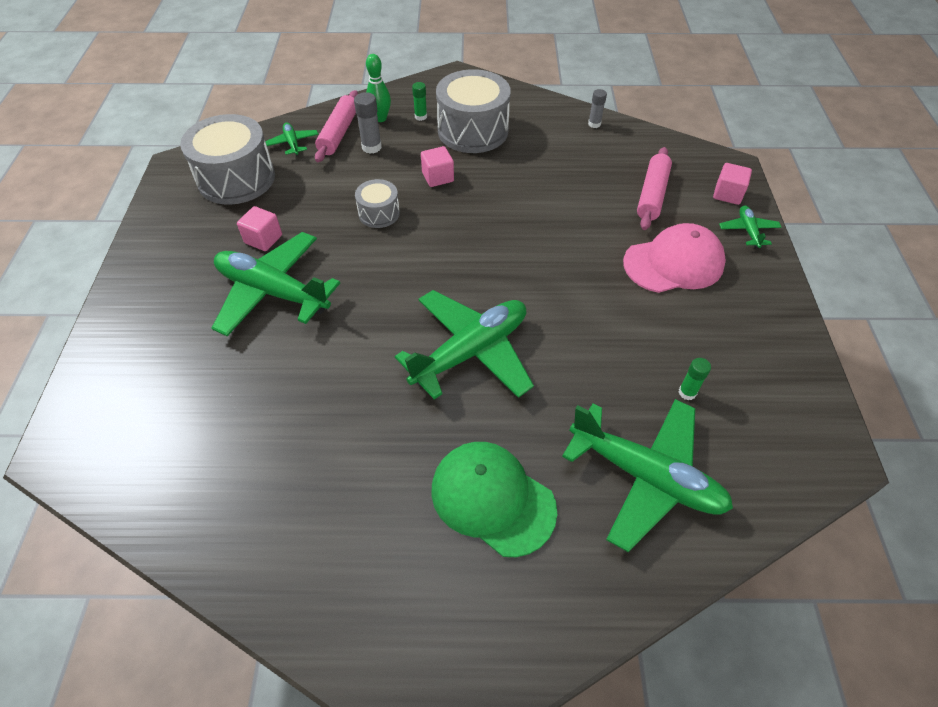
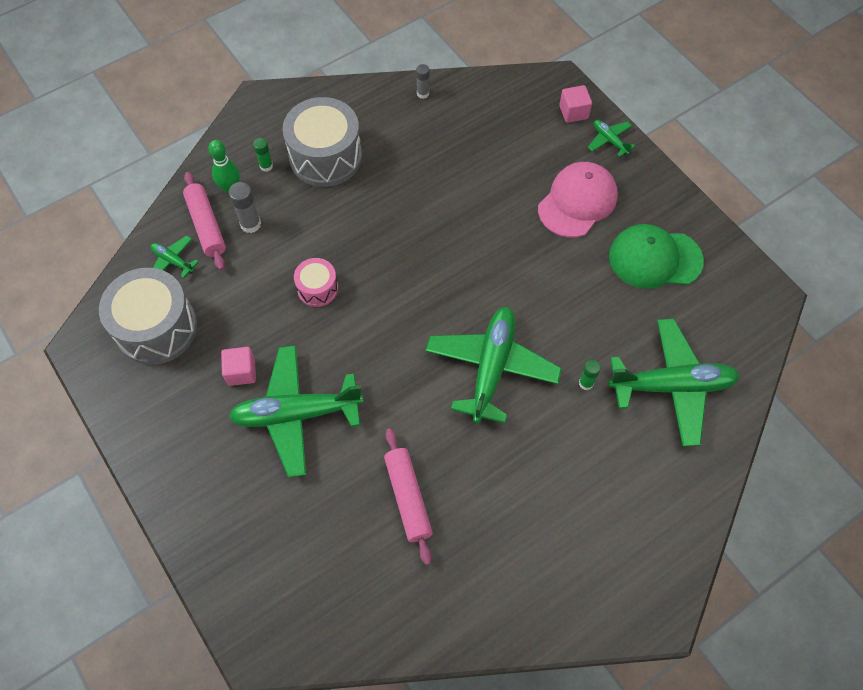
camera: 35 degrees left, 10 degrees up
grey drum [355,179,400,228] -> pink drum [294,258,338,307]
pink cube [421,146,454,187] -> none
green cap [431,442,557,557] -> green cap moved to [609,224,704,289]
pink rolling pin [637,147,672,230] -> pink rolling pin moved to [384,428,433,565]
green glue stick [679,358,711,400] -> green glue stick moved to [579,360,601,390]

